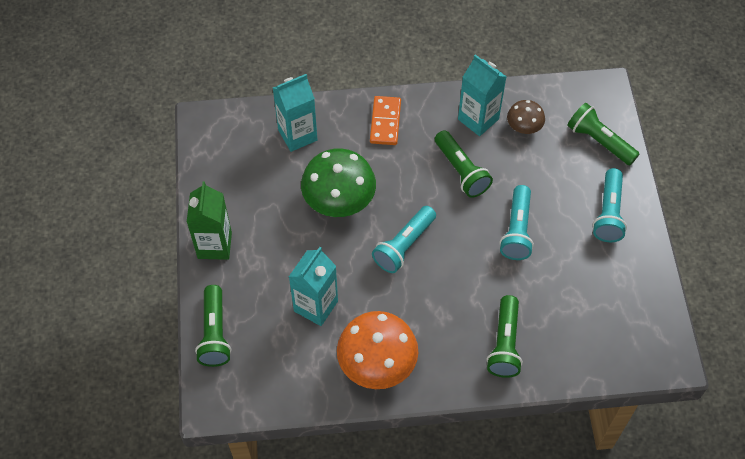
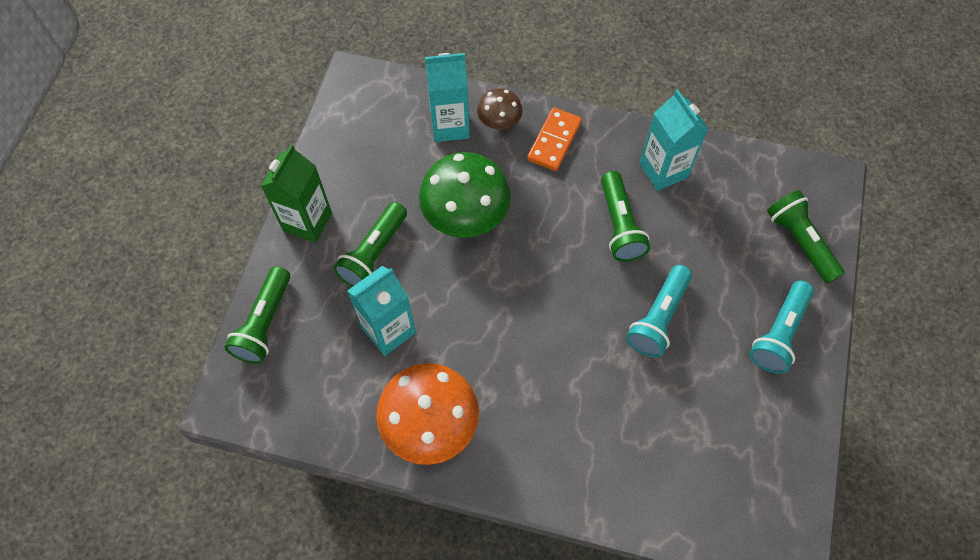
camera: 20 degrees right, 5 degrees up
turquoise flashlight [372,206,436,273] -> none
green flashlight [486,295,523,378] -> green flashlight moved to [333,202,407,287]
brown mushroom [507,100,545,134] -> brown mushroom moved to [477,88,523,129]

